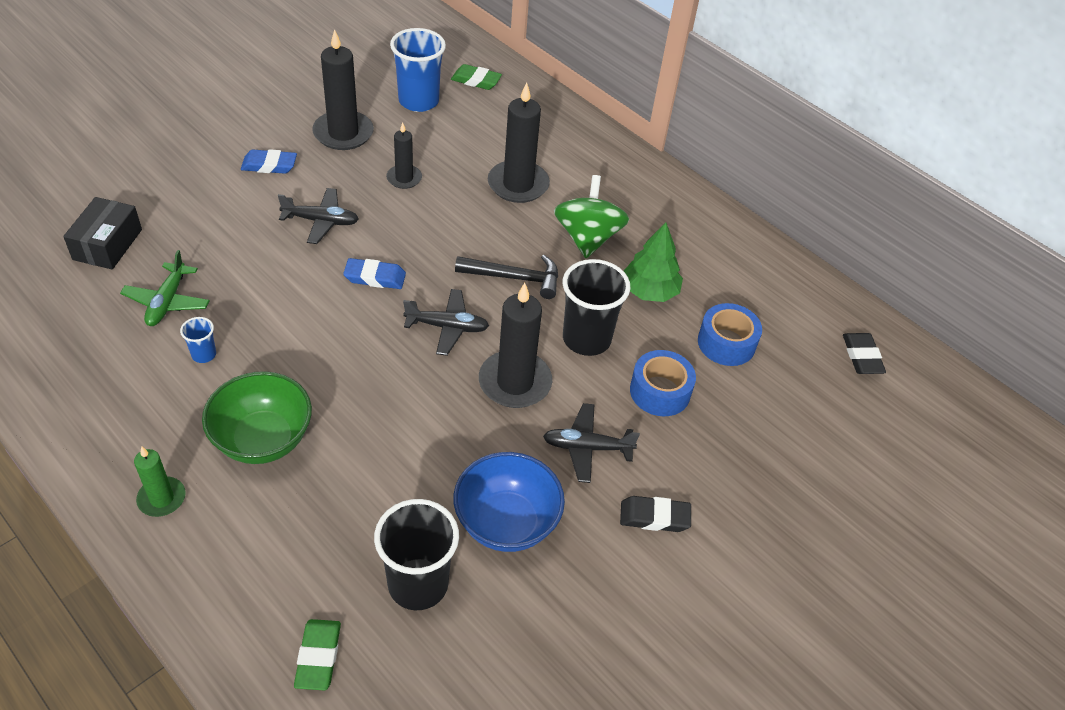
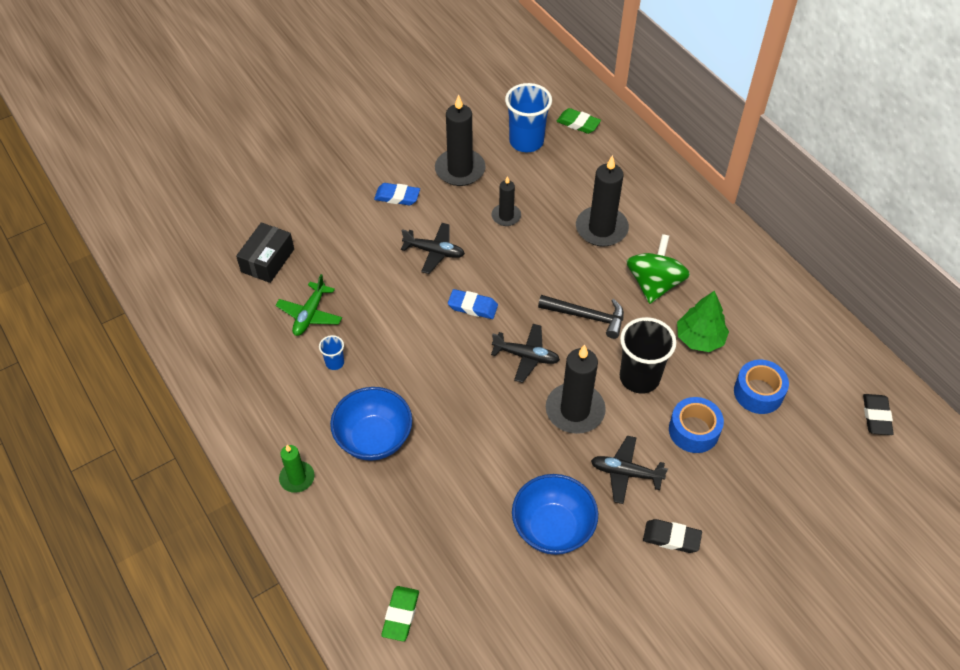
camera: 15 degrees right, 5 degrees up
green bowl [202,371,312,464] -> blue bowl [330,387,412,461]
black cup [374,499,459,610] -> none

